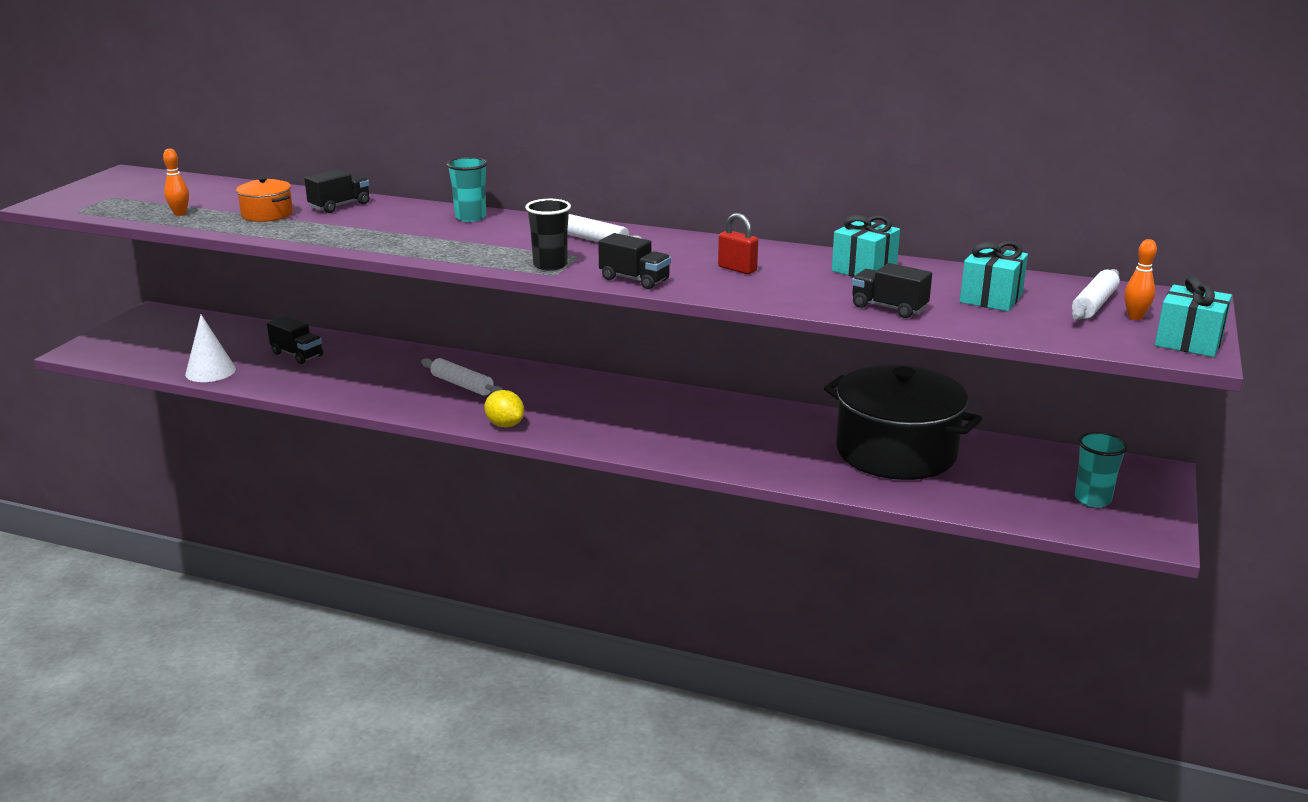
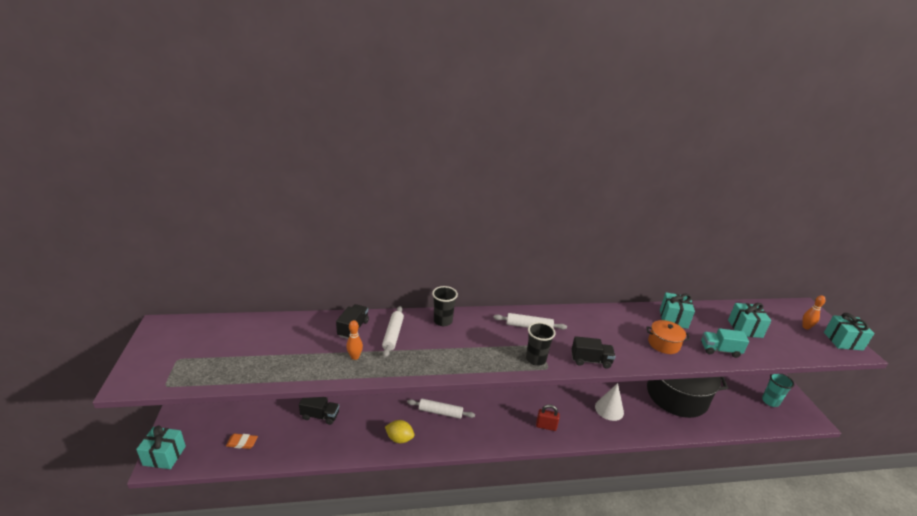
camera: 30 degrees left, 5 degrees up
orange bowling pin [163,149,189,216] -> orange bowling pin moved to [346,320,363,360]
white cone [185,315,236,382] -> white cone moved to [595,383,624,421]
orange pot [236,177,293,222] -> orange pot moved to [646,320,690,354]
turquoise cup [446,157,488,222] -> black cup [432,286,458,326]
yellow lemon [484,390,524,427] -> yellow lemon moved to [385,420,414,443]
red padlock [718,213,758,274] -> red padlock moved to [536,404,560,431]
black truck [852,263,932,318] -> turquoise truck [701,328,749,358]
white rolling pin [1072,269,1120,320] -> white rolling pin moved to [382,306,404,358]
none -> turquoise gift [136,425,186,469]
none -> orange eraser [226,434,258,449]

